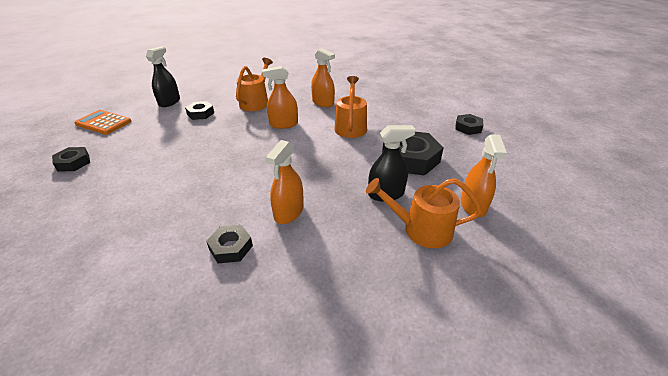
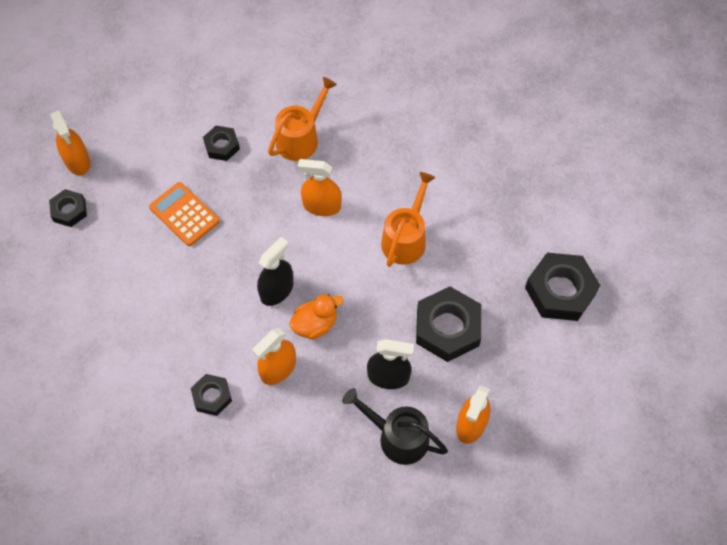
camera: 20 degrees right, 25 degrees up
orange calculator [74,110,131,135] -> orange calculator moved to [149,182,220,246]
black spray bottle [146,46,180,107] -> black spray bottle moved to [257,237,294,306]
orange spray bottle [311,48,335,107] -> orange spray bottle moved to [50,110,90,175]
orange watering can [366,178,482,248] -> black watering can [342,388,448,465]
black nut [455,114,483,135] -> black nut [525,253,601,321], size x1.80
none -> orange duck [289,294,344,340]

